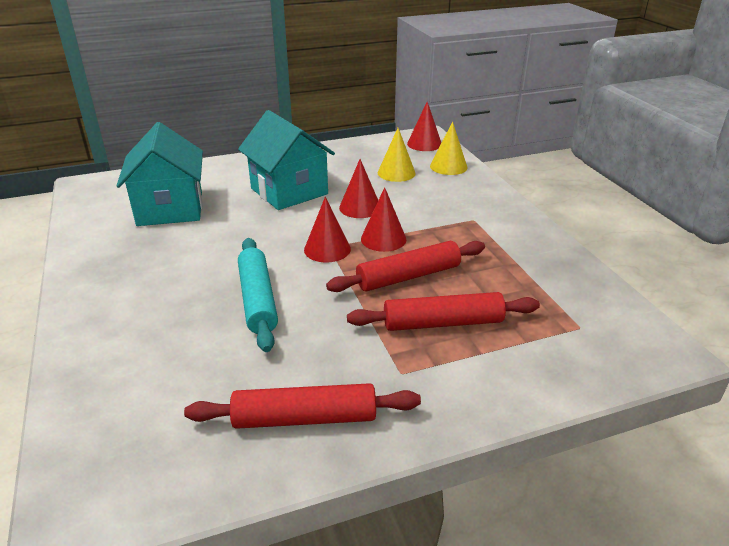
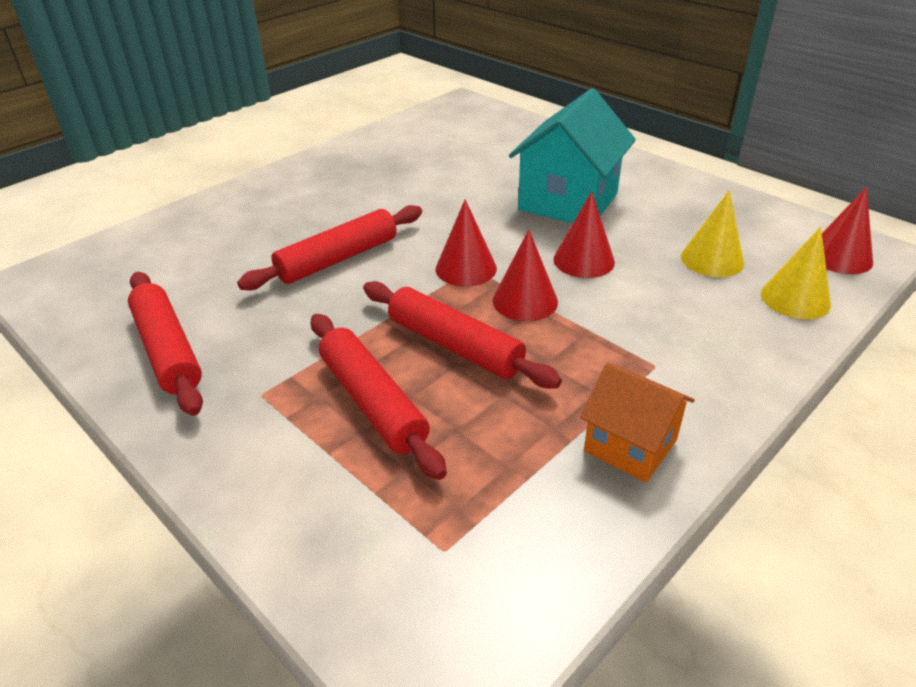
camera: 65 degrees right, 5 degrees up
turquoise house [116,122,203,226] -> none
turquoise rolling pin [238,238,278,352] -> red rolling pin [237,205,422,290]
none -> orange house [580,362,695,483]

